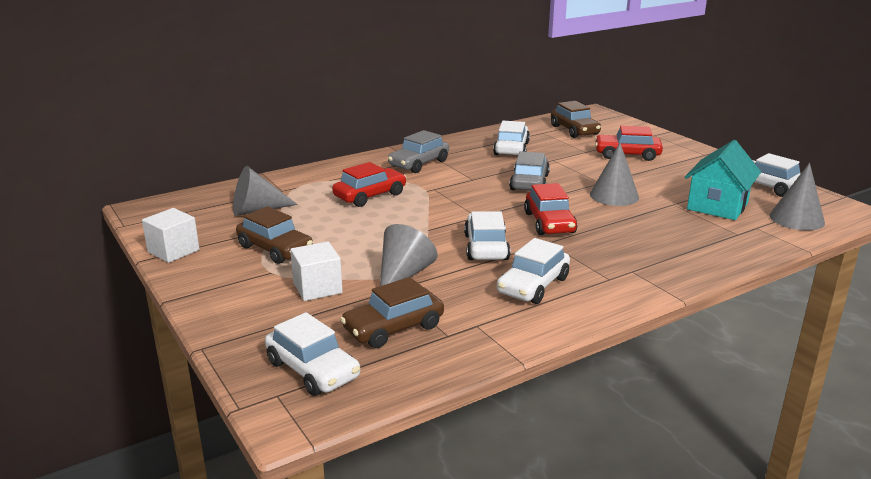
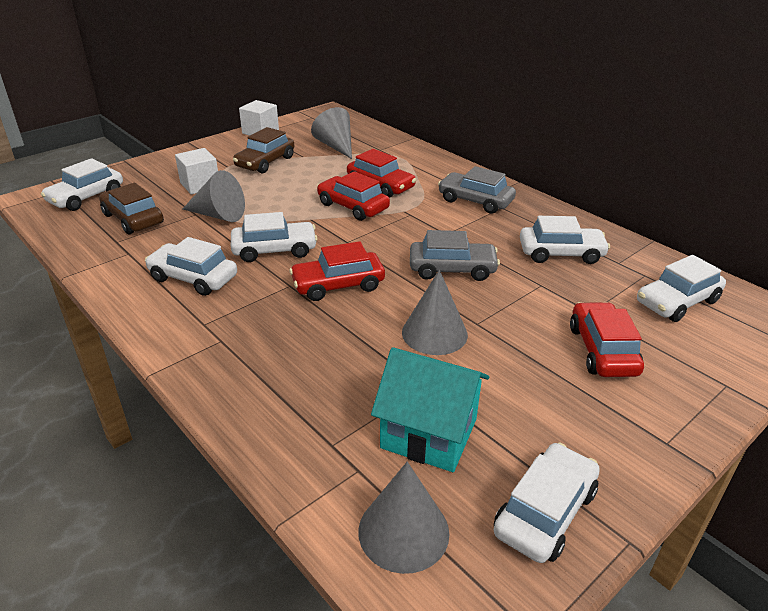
camera: 80 degrees right, 10 degrees up
brown car [551,101,601,138] -> white car [637,255,726,322]
none -> red car [317,171,390,221]

